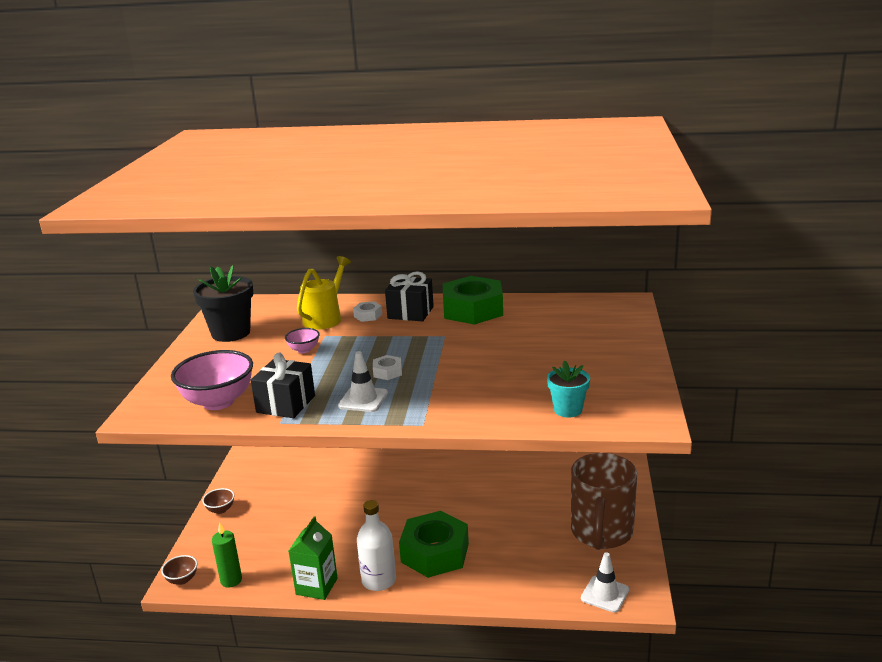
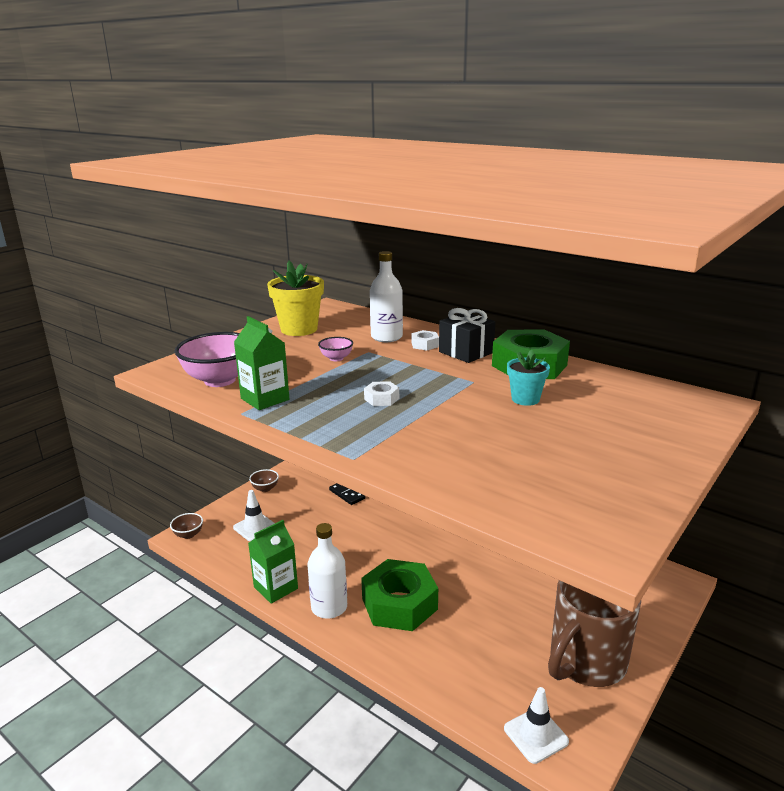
camera: 30 degrees right, 0 degrees up
black flower pot [193,265,253,342] -> yellow flower pot [267,261,324,336]
green candle [212,522,242,588] -> none
black gift [251,353,315,418] -> green carton [234,316,289,410]
yellow watering can [297,256,351,330] -> white bottle [370,251,403,342]
white traffic cone [338,351,388,412] -> white traffic cone moved to [233,490,275,541]
turquoise flower pot [547,360,590,418] -> turquoise flower pot moved to [507,349,550,406]
none -> black domino [329,483,366,505]

